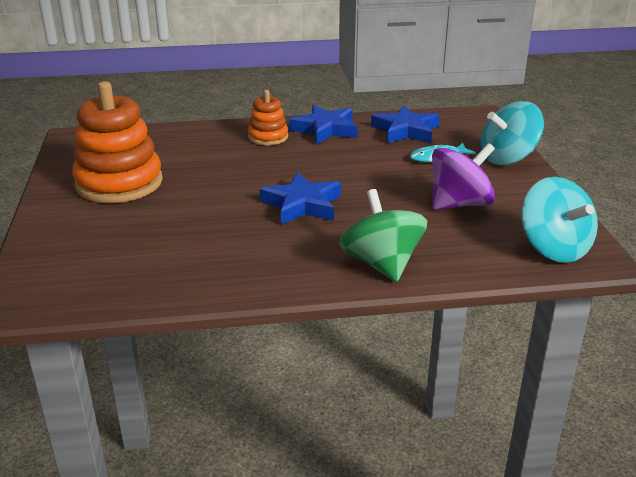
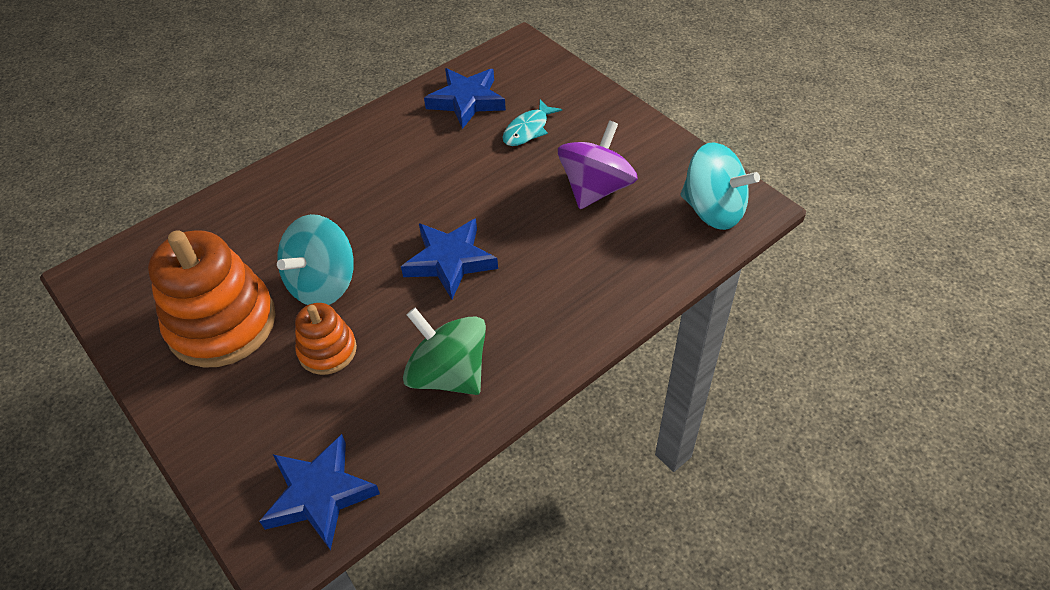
camera: 30 degrees left, 20 degrees up
orange stacking toy [248,90,288,145] -> orange stacking toy moved to [295,303,357,375]
blue star [289,105,357,144] -> blue star moved to [259,434,380,550]
green spinning top [340,189,427,282] -> green spinning top moved to [403,308,486,395]
turquoise spinning top [481,101,544,165] -> turquoise spinning top moved to [277,214,354,305]

